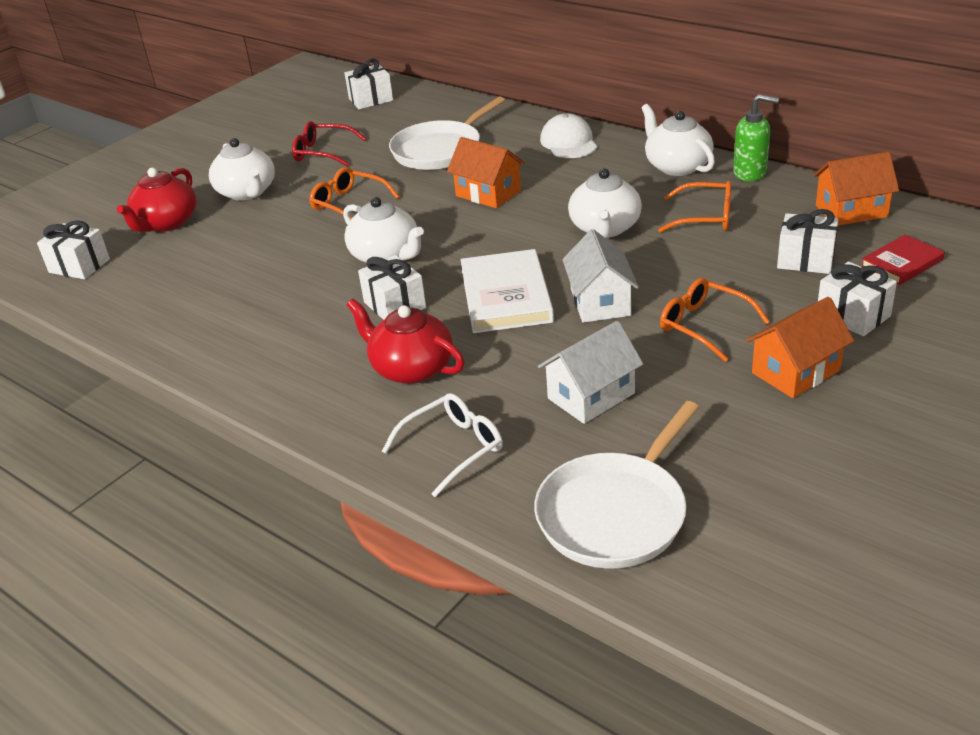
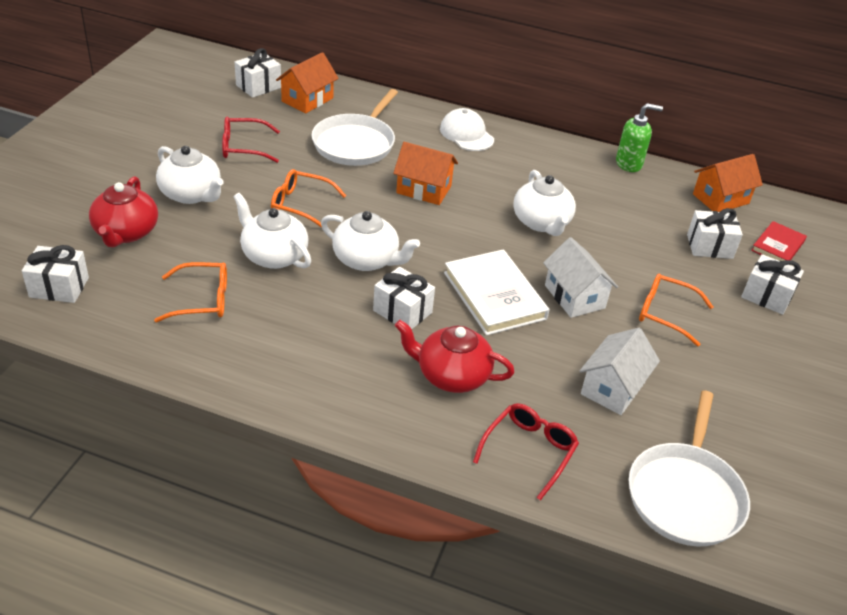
camera: 25 degrees left, 5 degrees up
white glasses [382,393,503,497] -> red glasses [473,403,579,501]
white teapot [642,104,715,176] -> white teapot moved to [233,193,311,269]
orange glasses [658,181,731,233] -> orange glasses moved to [154,262,227,322]
orange house [746,297,854,398] -> orange house moved to [276,52,339,113]

